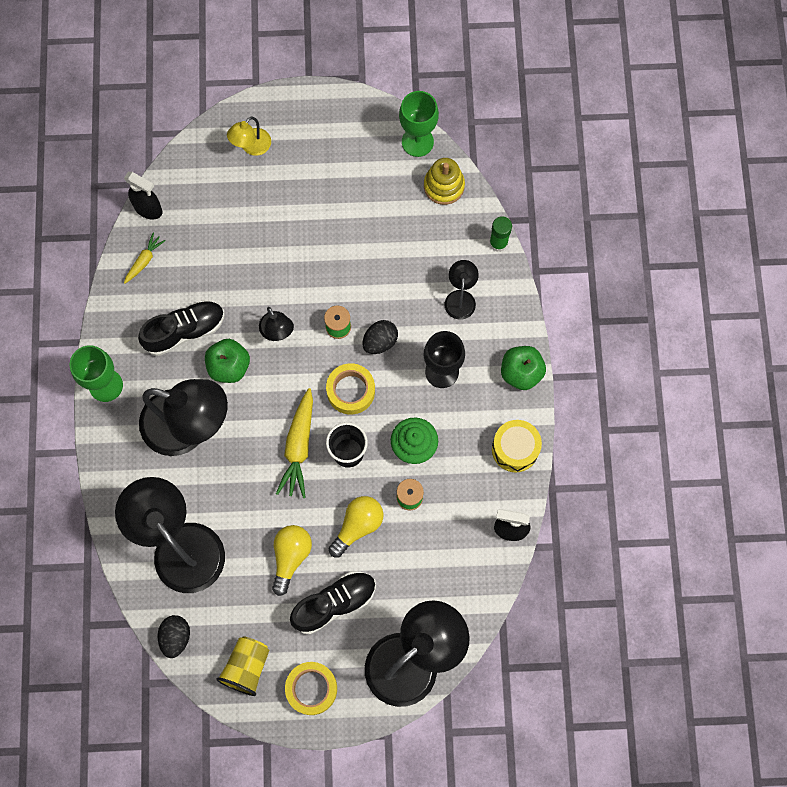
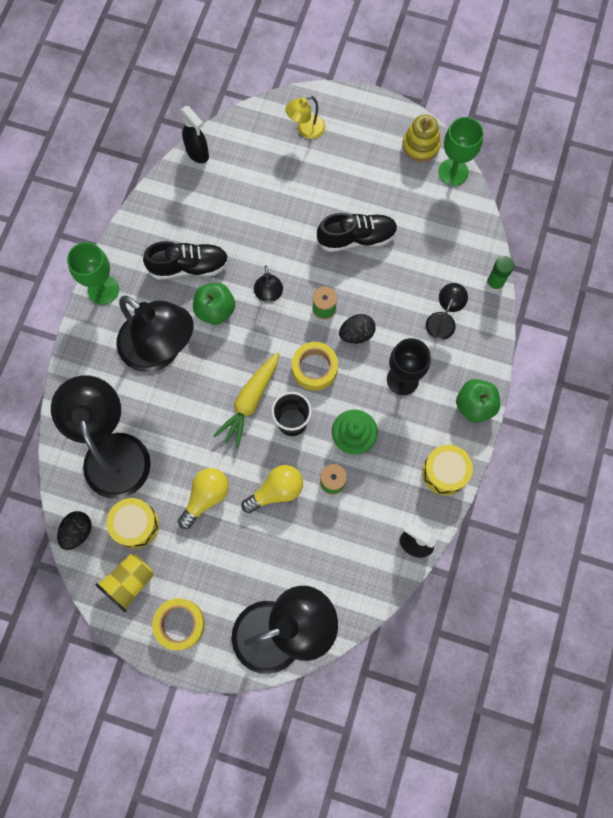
camera: 20 degrees right, 0 degrees up
yellow carrot [124,233,166,284] -> none
black shoe [290,571,376,634] -> black shoe moved to [317,213,398,252]
yellow stacking toy [424,158,465,205] -> yellow stacking toy moved to [402,114,441,162]
none -> yellow drum [107,498,159,548]

